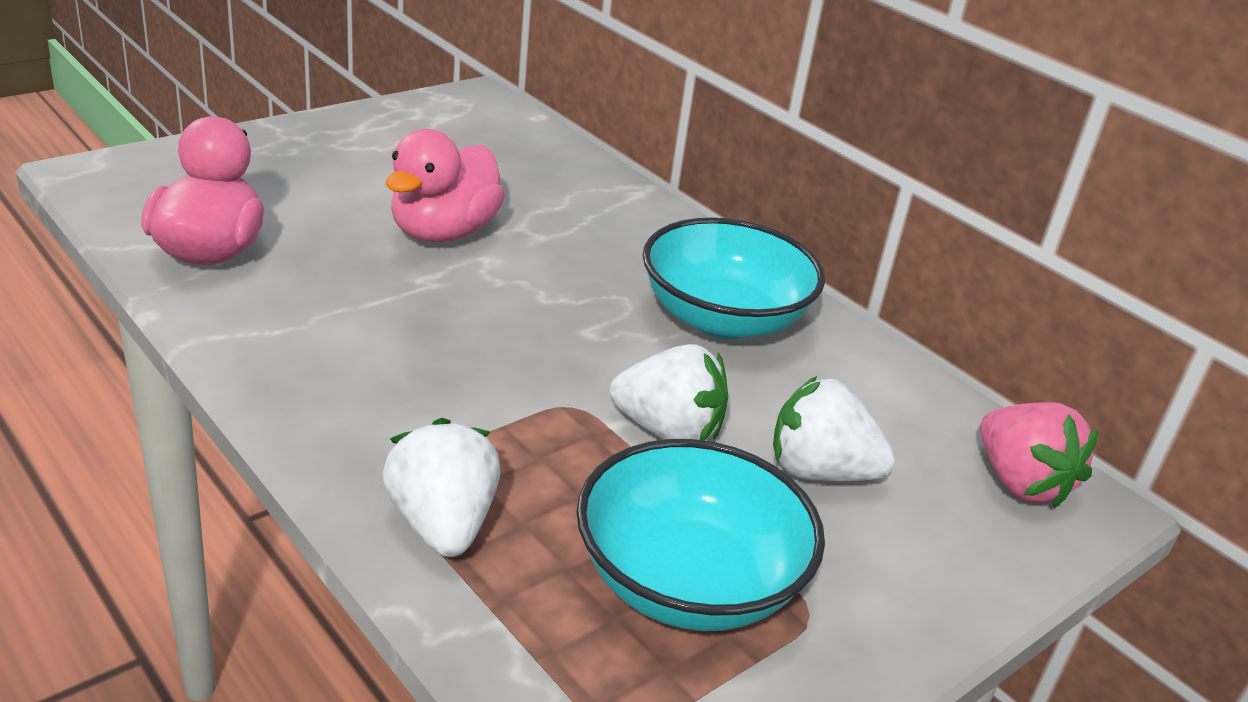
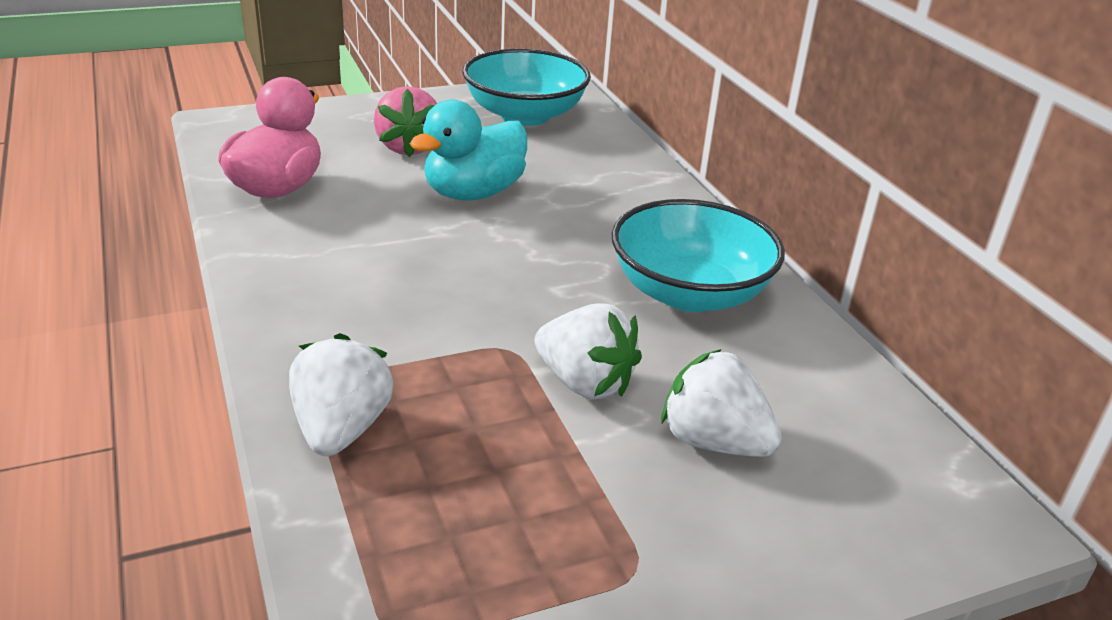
camera: 20 degrees right, 0 degrees up
pink duck [386,129,505,242] -> turquoise duck [410,99,527,200]
turquoise bowl [576,439,825,631] -> turquoise bowl moved to [462,48,591,126]
pink strawberry [980,402,1099,508] -> pink strawberry moved to [374,86,437,157]

